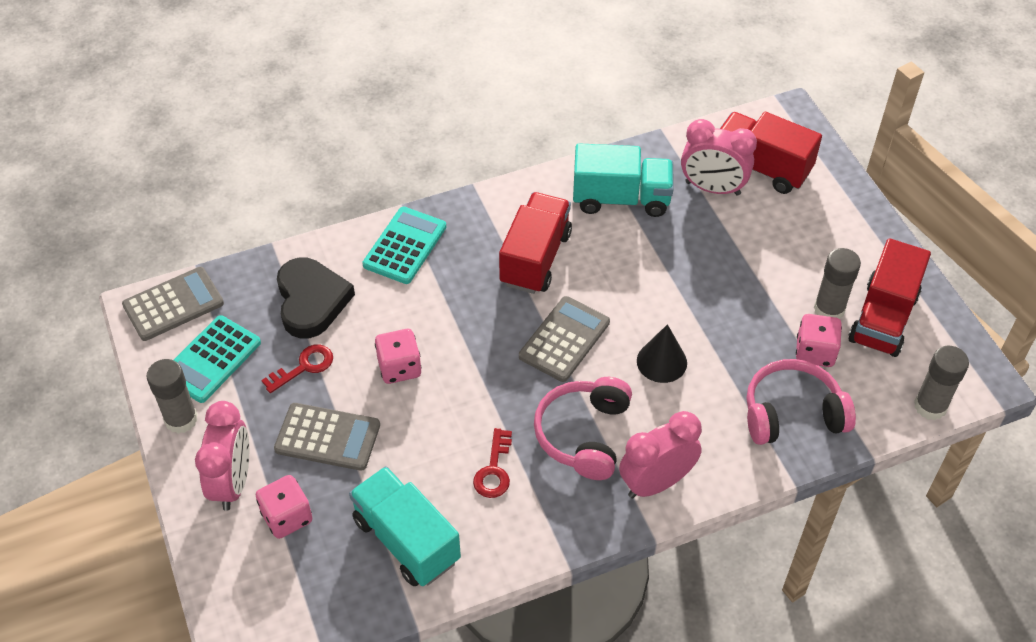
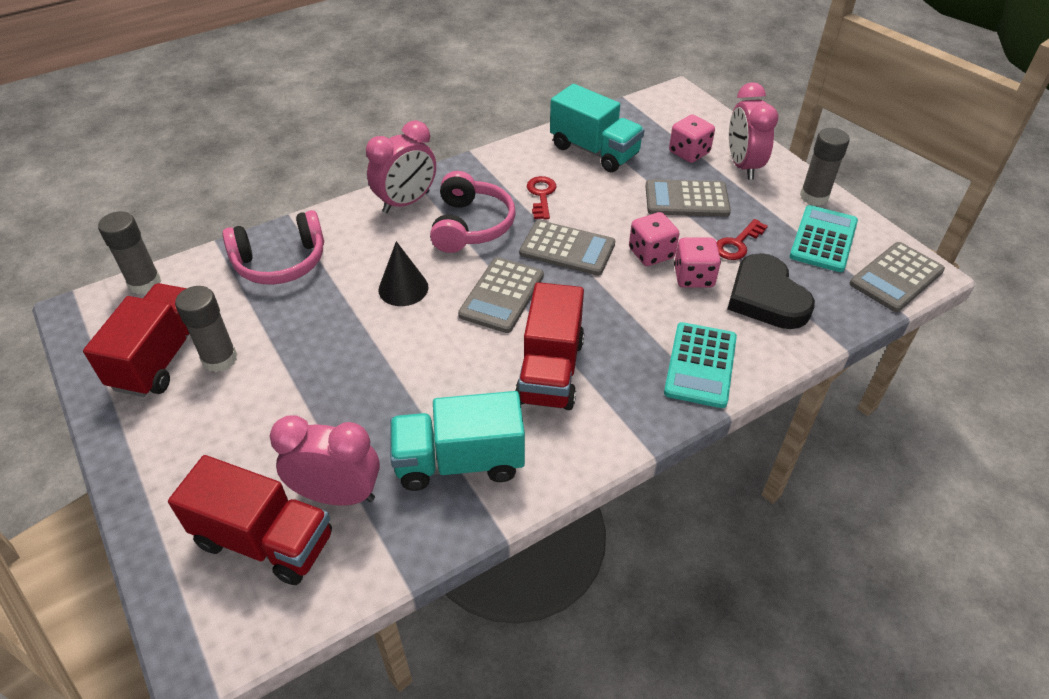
camera: 170 degrees right, 5 degrees down
pink dice [796,314,842,367] -> pink dice moved to [674,238,721,288]
none -> grey calculator [519,220,615,276]

